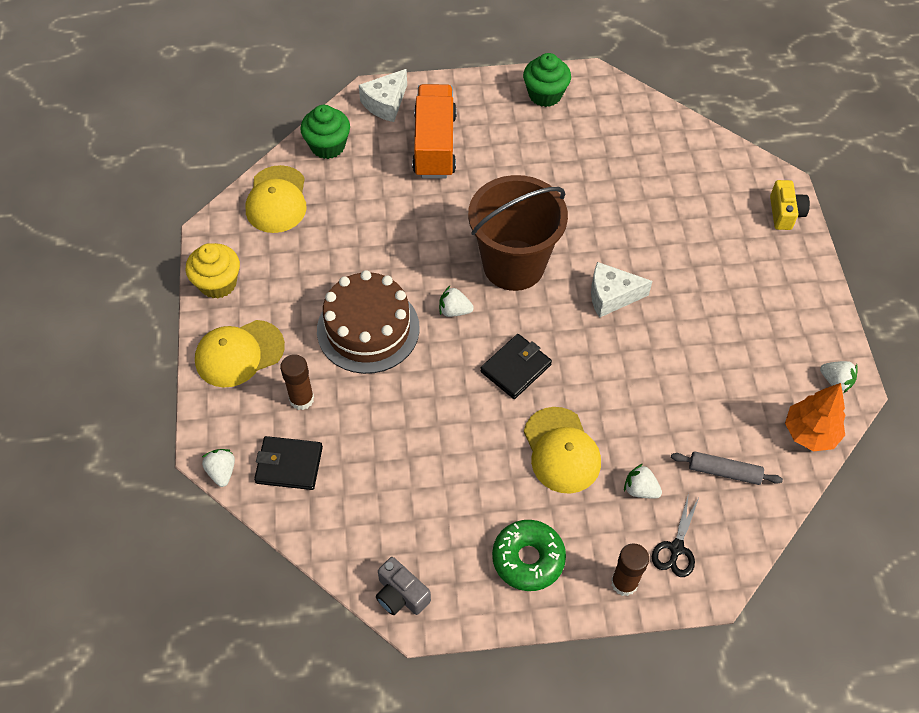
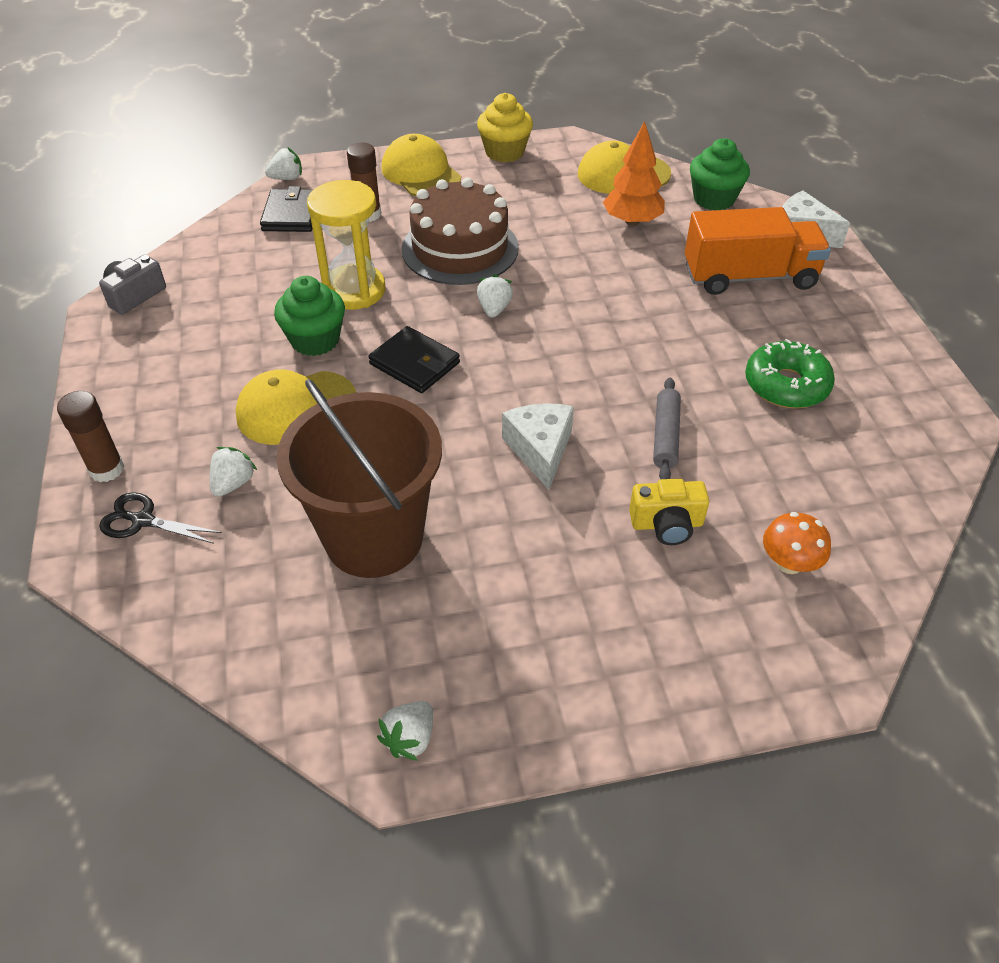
camera: 85 degrees right, 10 degrees down
brown bucket [468,175,568,291] -> brown bucket moved to [276,379,442,578]
green donut [492,520,566,591] -> green donut moved to [745,339,835,409]
green cupcake [523,53,571,107] -> green cupcake moved to [274,276,345,356]
grey rolling pin [671,451,783,485] -> grey rolling pin moved to [653,378,681,479]
yellow camera [770,180,810,230] -> yellow camera moved to [629,479,709,545]
orange tree [785,383,846,451] -> orange tree moved to [603,121,665,226]
none -> yellow hourglass [307,180,386,310]
none -> orange mushroom [763,512,831,574]

